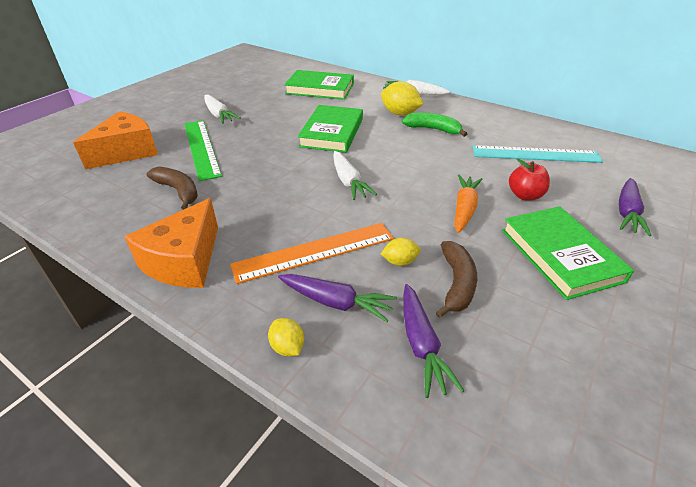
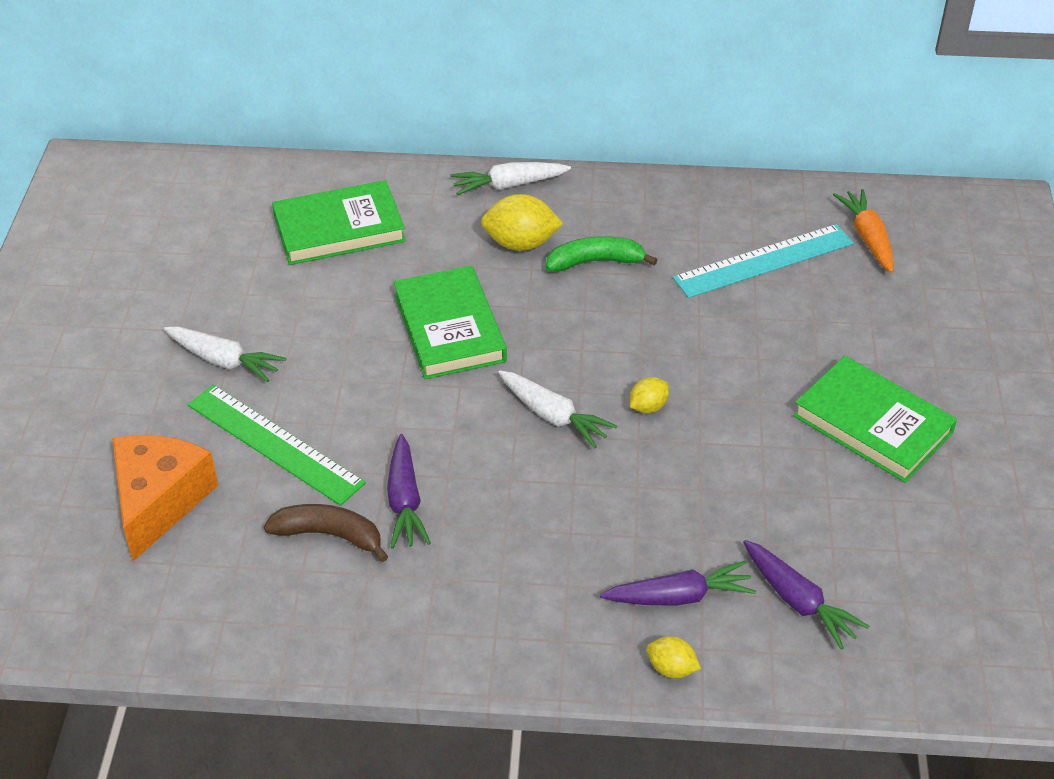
camera: 30 degrees left, 5 degrees up
orange cheese [124,198,218,288] -> none
orange ruler [230,223,394,284] -> none
yellow lemon [381,237,421,266] -> yellow lemon moved to [630,377,669,413]
brown banana [436,241,477,318] -> none
orange carrot [454,175,483,233] -> orange carrot moved to [833,189,894,273]
red apple [509,159,550,200] -> none
purple carrot [619,178,651,236] -> purple carrot moved to [387,434,431,549]

